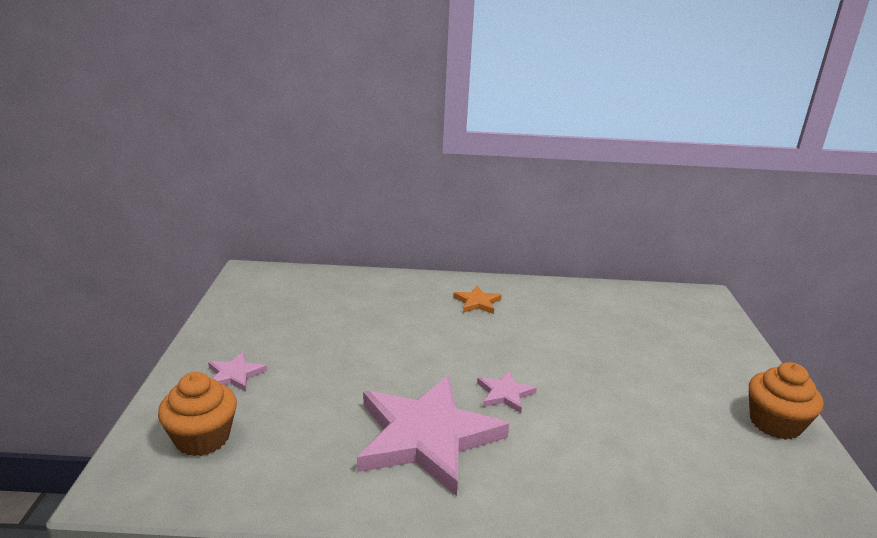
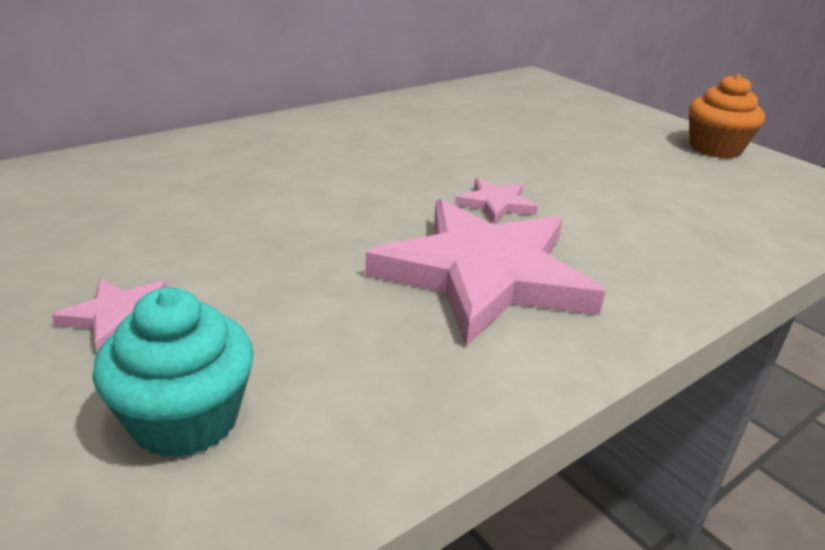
camera: 40 degrees left, 5 degrees up
orange cupcake [158,372,237,456] -> turquoise cupcake [92,287,254,458]
orange star [453,286,502,314] -> none

